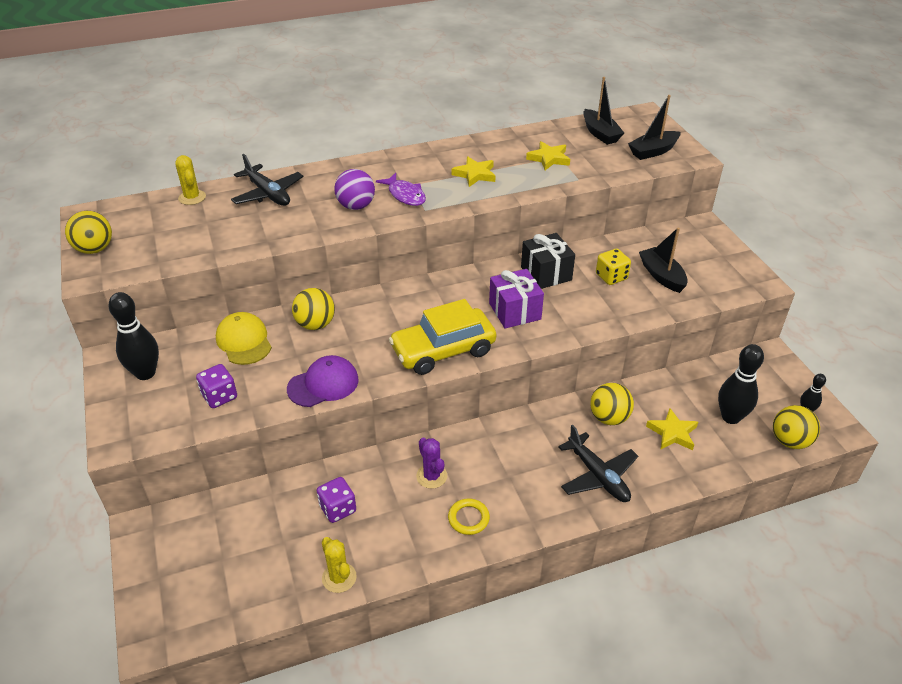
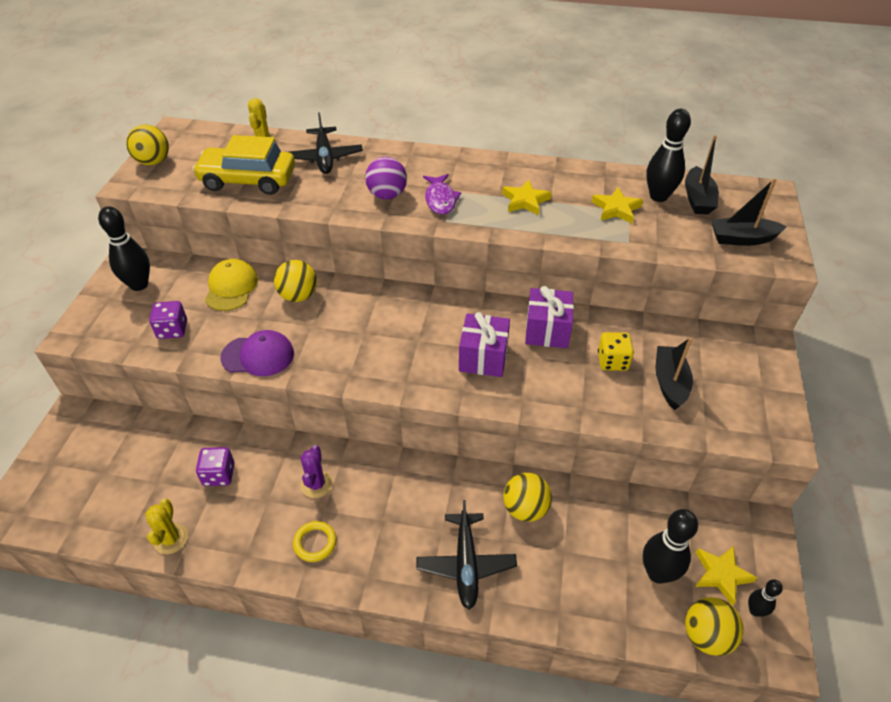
camera: 30 degrees right, 5 degrees up
yellow car [389,299,496,375] -> yellow car moved to [192,135,295,195]
black gift [521,233,575,289] -> purple gift [525,286,574,348]
yellow star [646,408,698,450] -> yellow star moved to [696,546,757,606]
none -> black bowling pin [646,109,691,202]

